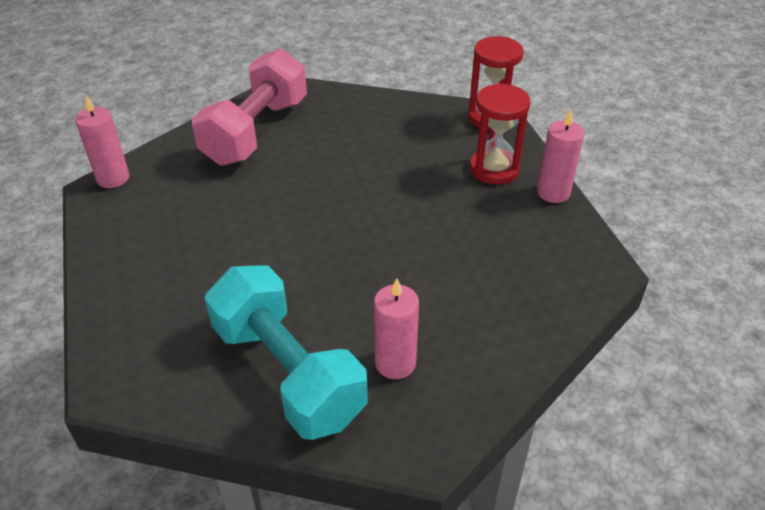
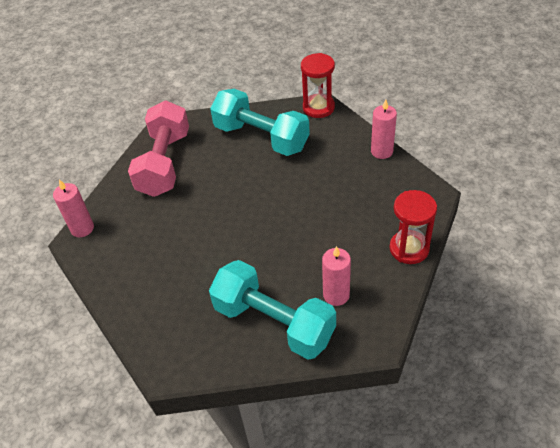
camera: 15 degrees left, 5 degrees up
red hourglass [470,83,531,184] -> red hourglass moved to [390,190,437,264]
none -> turquoise dumbbell [210,89,310,156]

